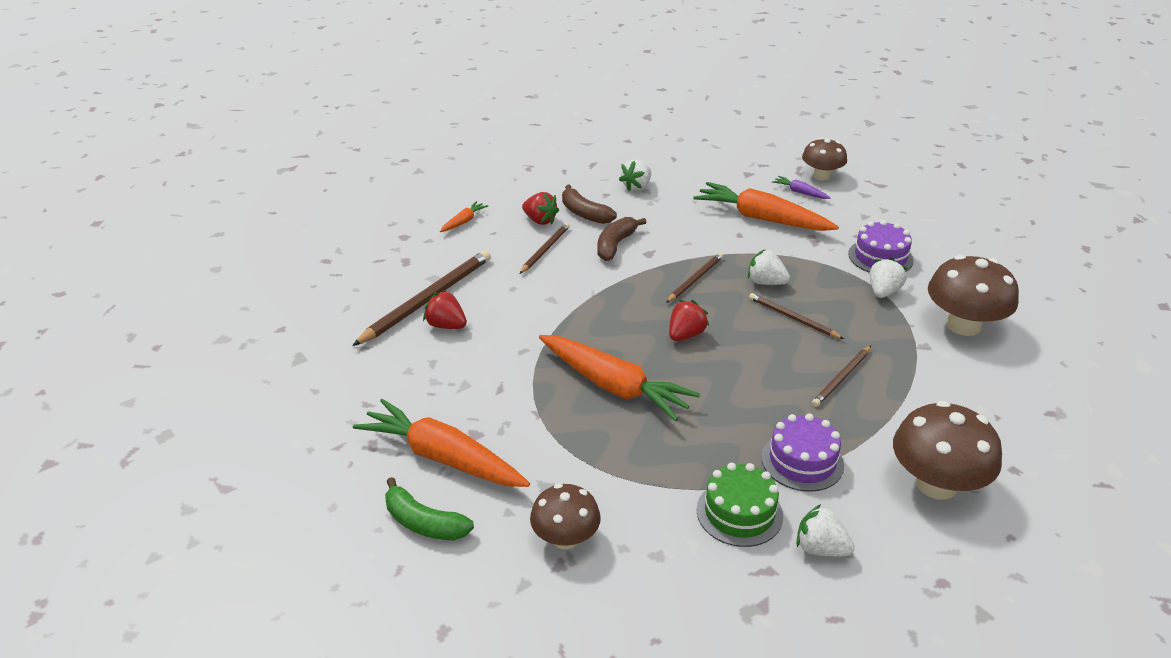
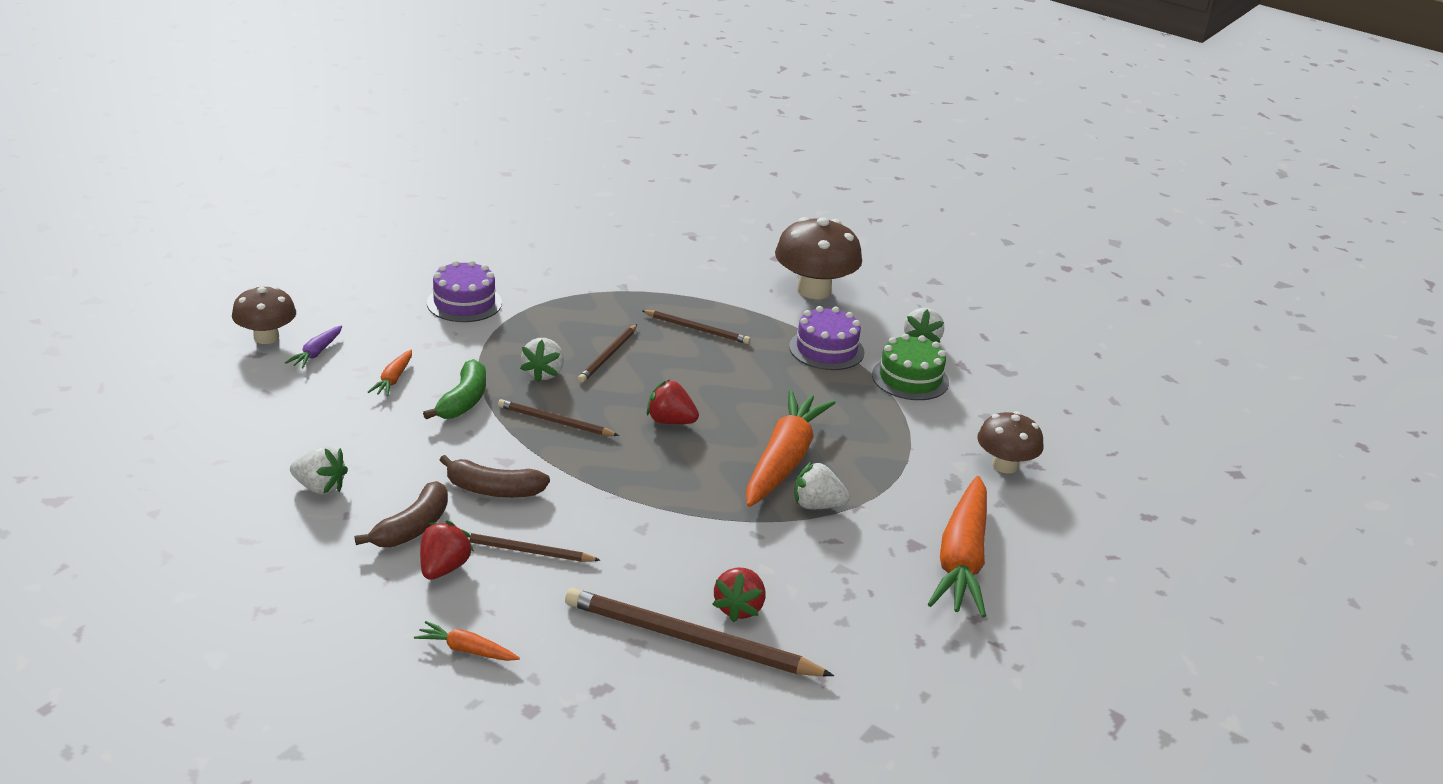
camera: 110 degrees left, 5 degrees down
green banana [385,477,474,540] -> green banana moved to [423,359,486,419]
orange carrot [693,182,839,231] -> orange carrot [368,349,412,397], size x0.44
white strawberry [870,258,908,298] -> white strawberry moved to [794,461,850,509]
brown mushroom [928,255,1019,336] -> none

